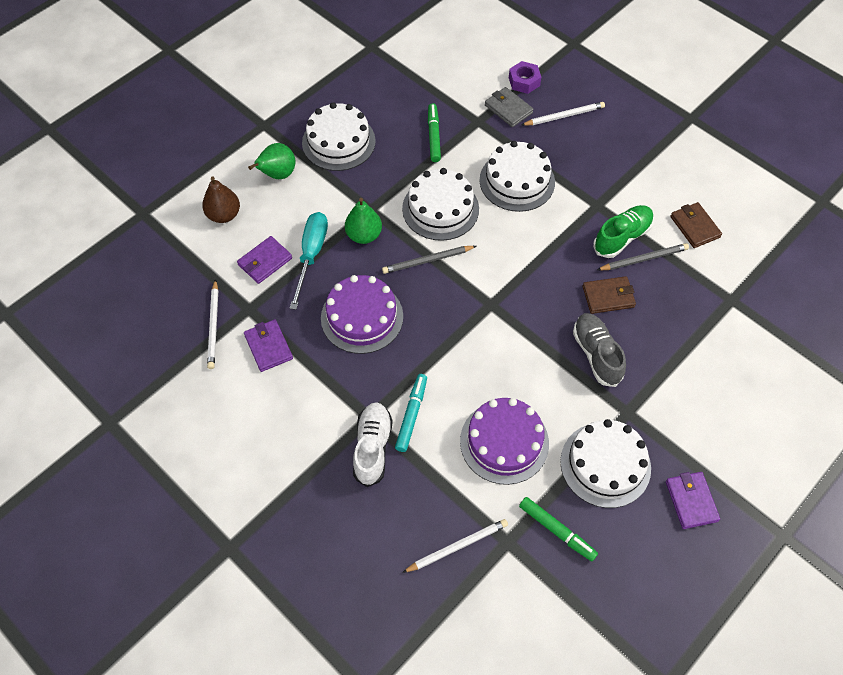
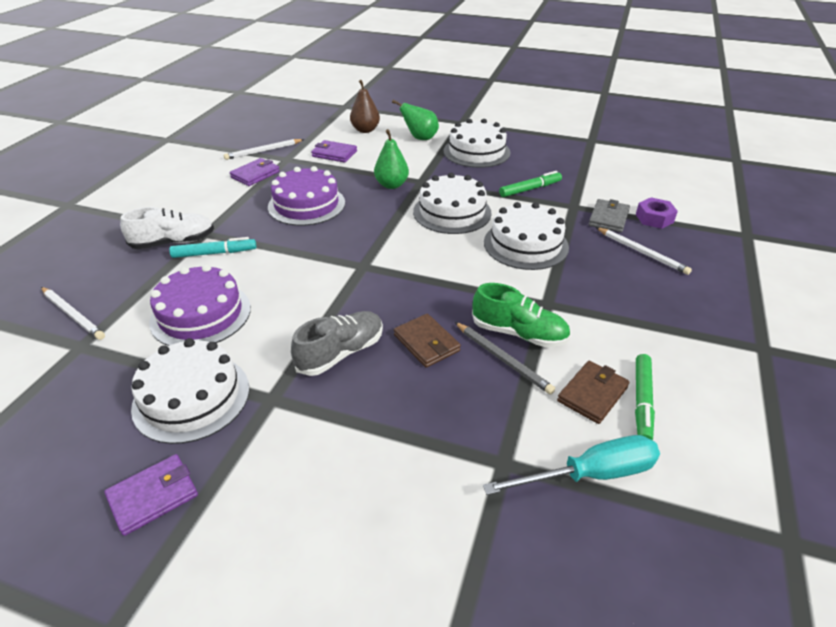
camera: 65 degrees right, 20 degrees down
turquoise screwdriver [290,212,328,310] -> turquoise screwdriver moved to [483,435,660,495]
grey pencil [382,246,476,274] -> none
green marker [519,497,598,561] -> green marker moved to [635,354,655,440]

